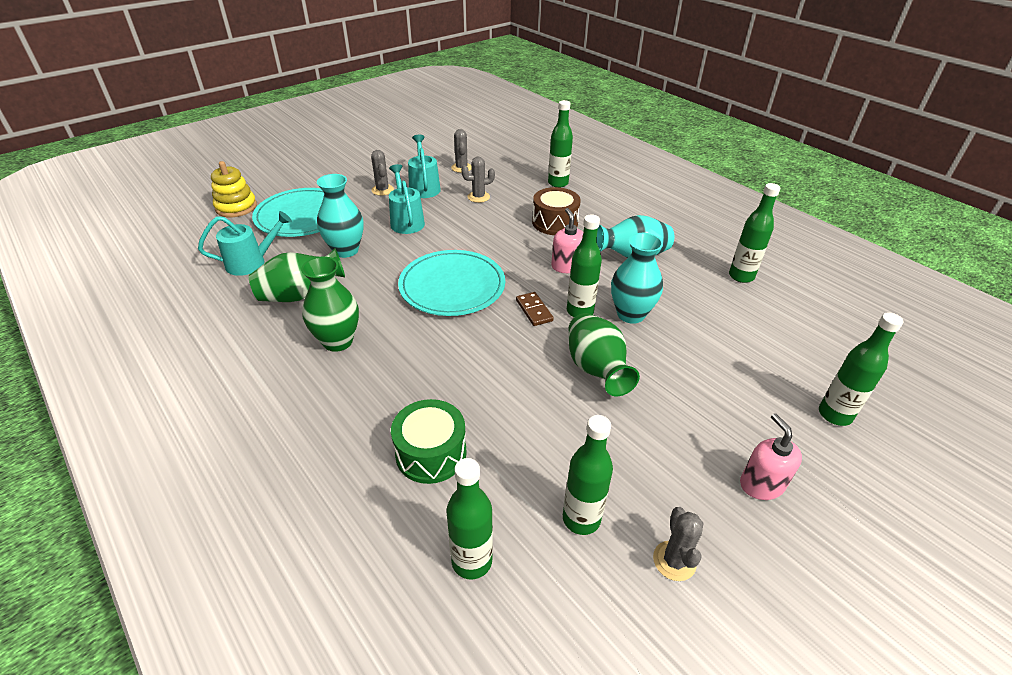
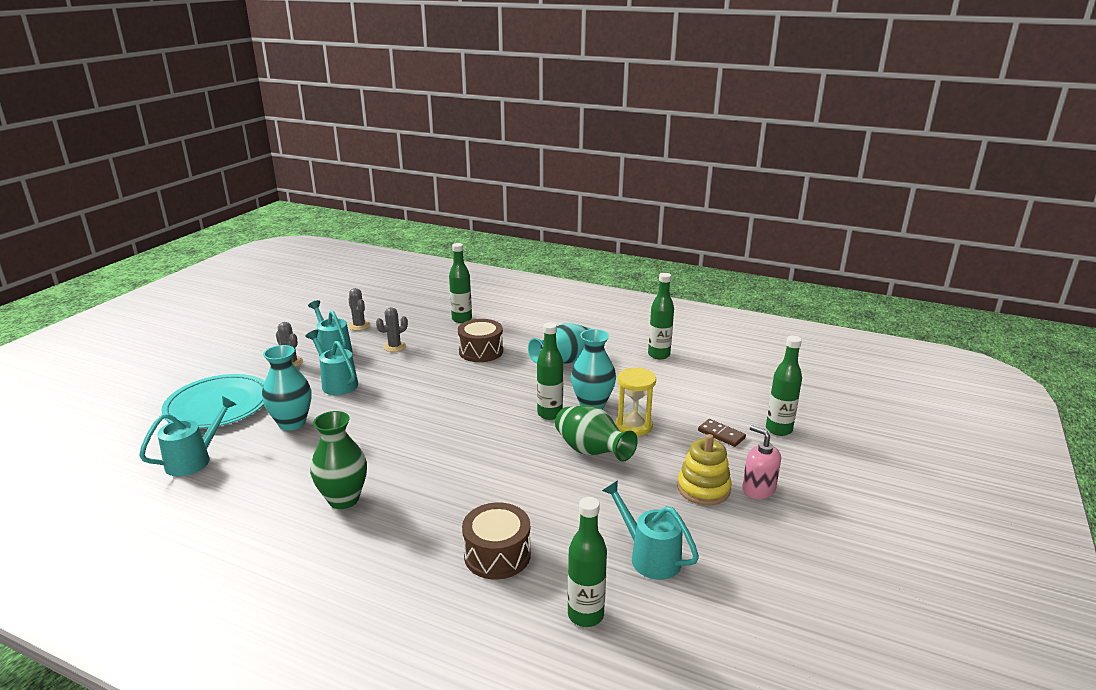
camera: 25 degrees left, 15 degrees down
yellow stacking toy [211,161,257,217] -> yellow stacking toy moved to [677,434,732,505]
green vase [249,249,345,302] -> none
green drum [391,399,467,484] -> brown drum [462,503,531,580]
turquoise plate [398,250,505,316] -> none
brown domino [516,292,554,326] -> brown domino moved to [698,419,746,447]
pink soap dispenser [551,208,583,273] -> none
green bottle [563,415,613,535] -> turquoise watering can [602,480,699,580]
grey cactus [653,507,703,581] -> none
none -> yellow hourglass [616,367,656,436]

